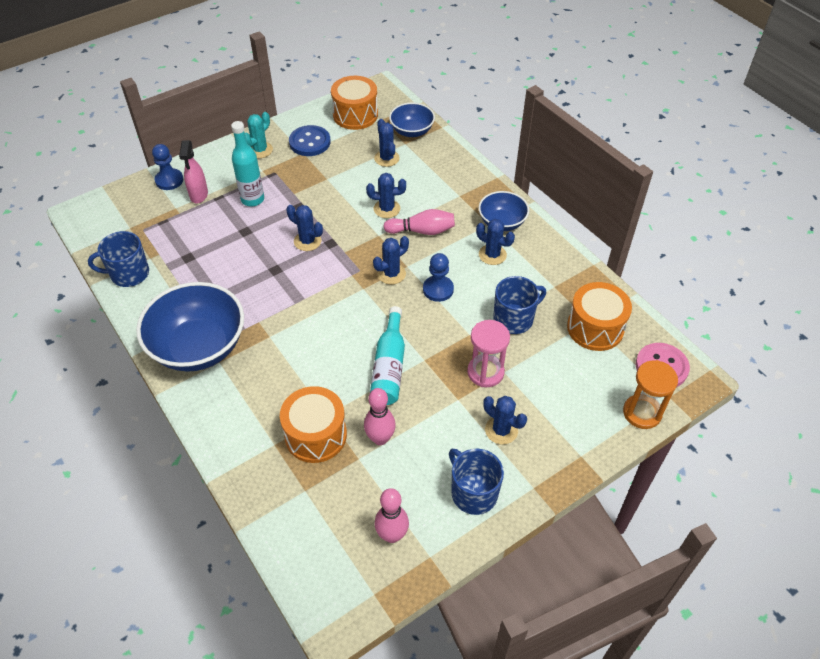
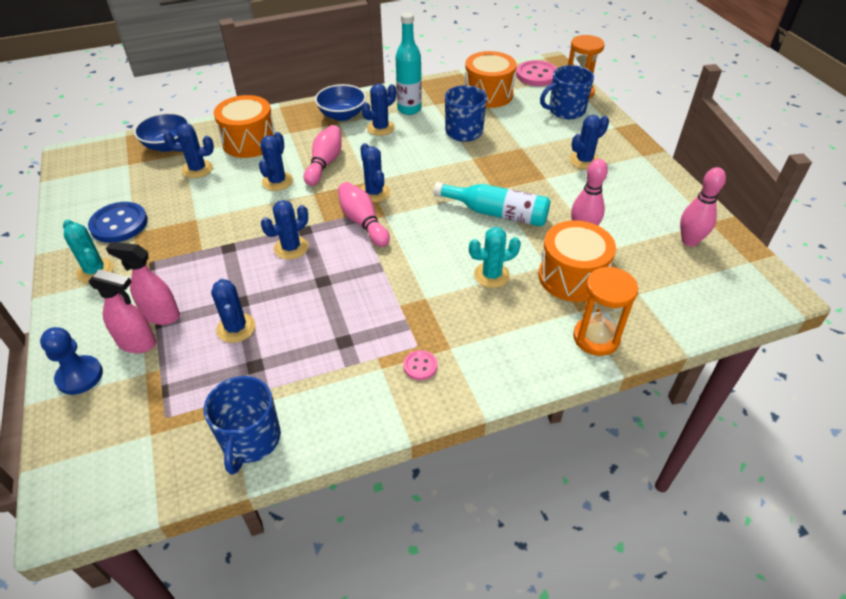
camera: 75 degrees left, 5 degrees down
blue bowl [136,282,244,372] -> pink button [403,350,437,380]
turquoise bottle [231,121,264,206] -> turquoise bottle moved to [396,12,422,115]
orange drum [331,76,378,130] -> orange drum moved to [214,95,275,158]
blue pawn [423,253,454,302] -> none
blue mug [449,449,504,515] -> blue mug moved to [540,65,594,119]
pink hourglass [467,320,510,387] -> none
none -> pink spray bottle [106,242,180,325]
none -> blue cactus [211,279,256,343]
none -> pink bowling pin [338,182,390,247]
none -> turquoise cactus [469,227,521,288]
none -> orange hourglass [573,267,638,356]

